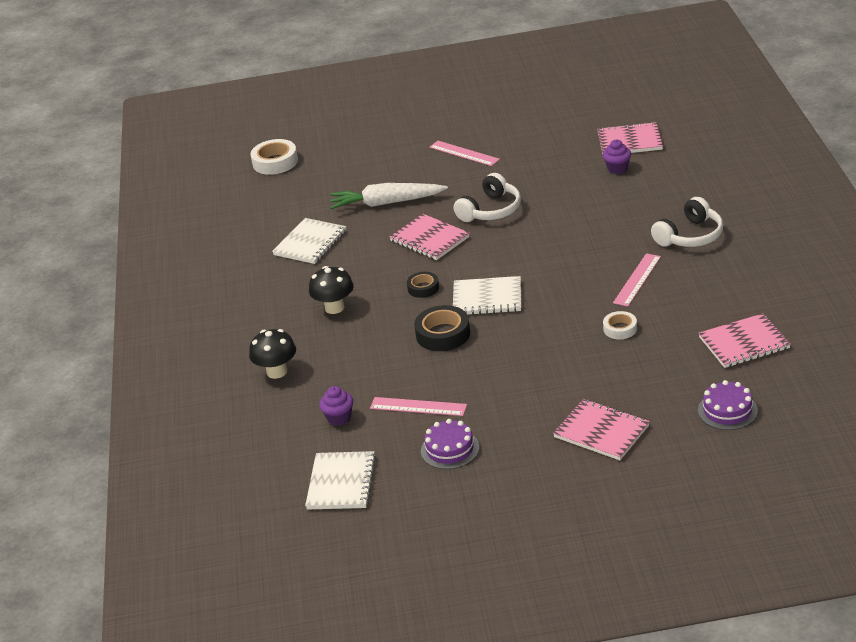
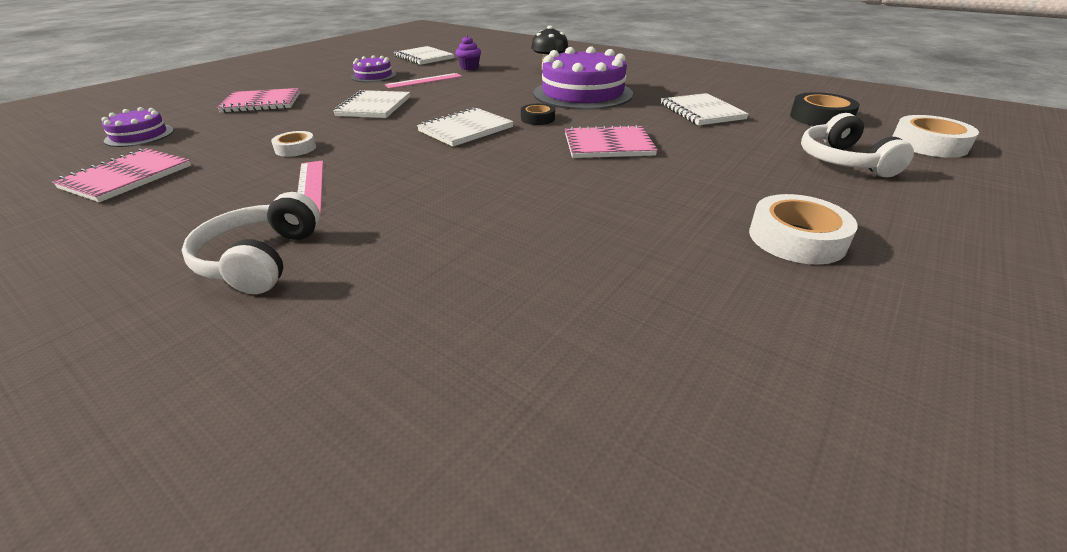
camera: 130 degrees right, 0 degrees up
black mushroom [309,266,354,314] -> purple cake [533,47,633,110]
white carrot [330,183,448,209] -> none
black tape [414,305,470,351] -> black tape moved to [790,92,860,126]
pink ruler [430,141,500,166] -> white tape [749,194,858,265]
white headphones [454,173,521,222] -> white headphones moved to [801,113,914,177]
pink notebook [597,122,663,154] -> none
purple cupcake [603,140,631,174] -> none
none -> white notebook [333,90,410,118]

